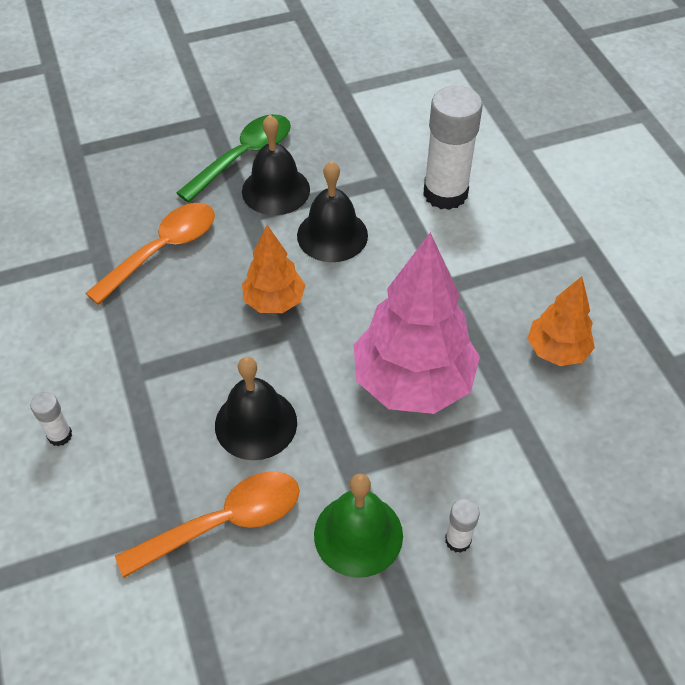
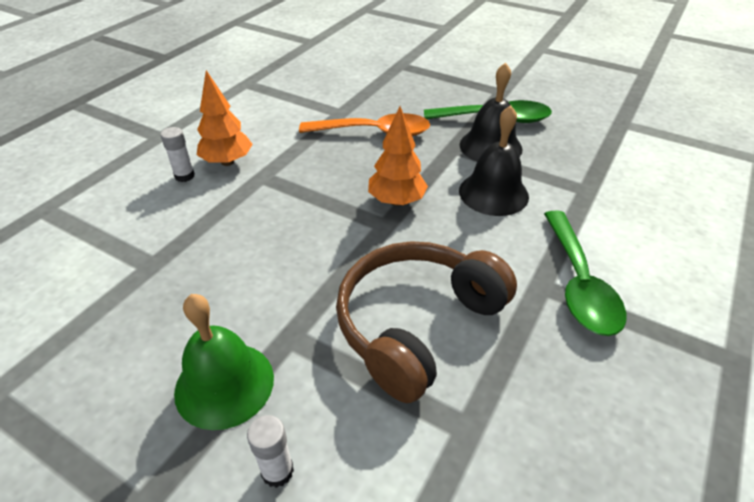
camera: 50 degrees right, 10 degrees down
orange spoon [115,471,300,578] -> none
black bell [215,357,297,460] -> none
pink tree [354,232,480,414] -> brown headphones [336,241,517,403]
white glue stick [423,85,483,210] -> none
orange tree [527,276,595,366] -> orange tree moved to [197,70,253,166]
none -> green spoon [544,211,626,336]

